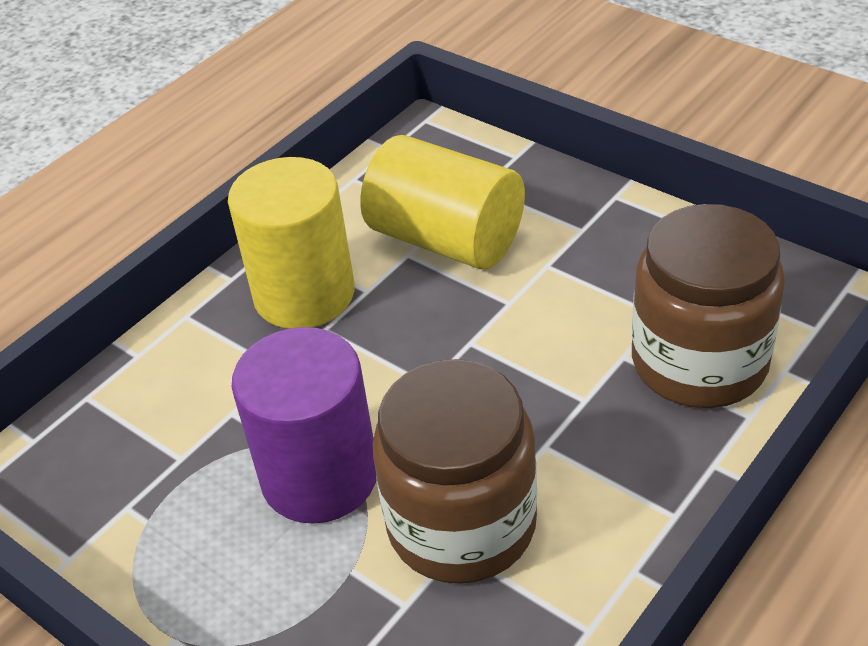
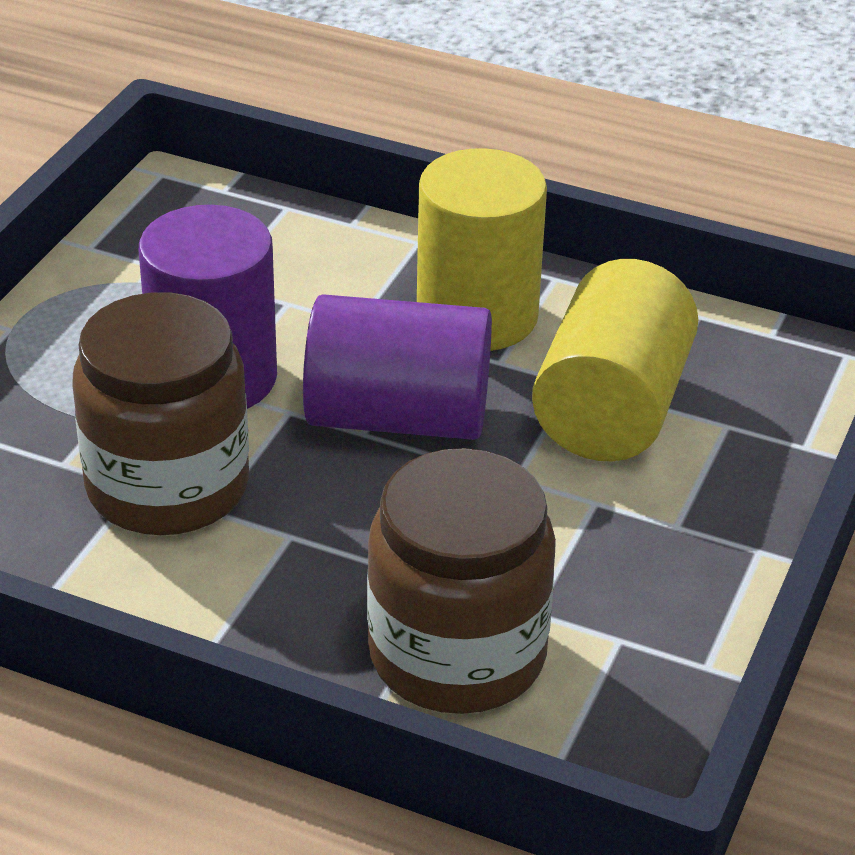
camera: 70 degrees right, 5 degrees down
none -> purple cylinder [303,294,492,440]

